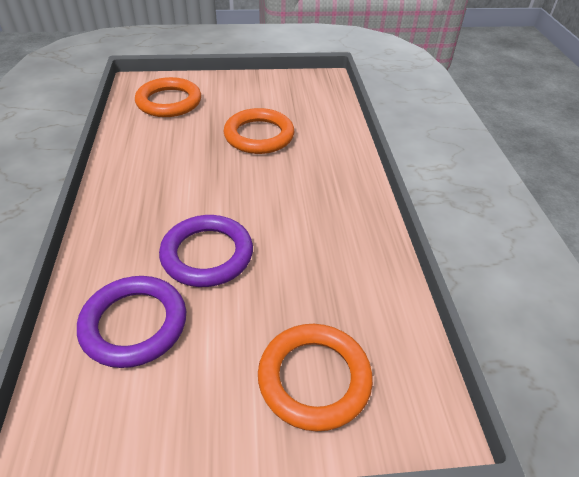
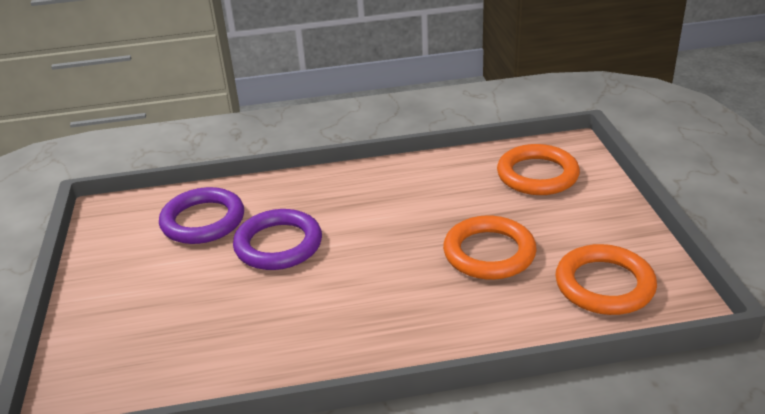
camera: 90 degrees right, 10 degrees down
orange ring [258,324,373,432] -> orange ring moved to [555,244,657,315]

